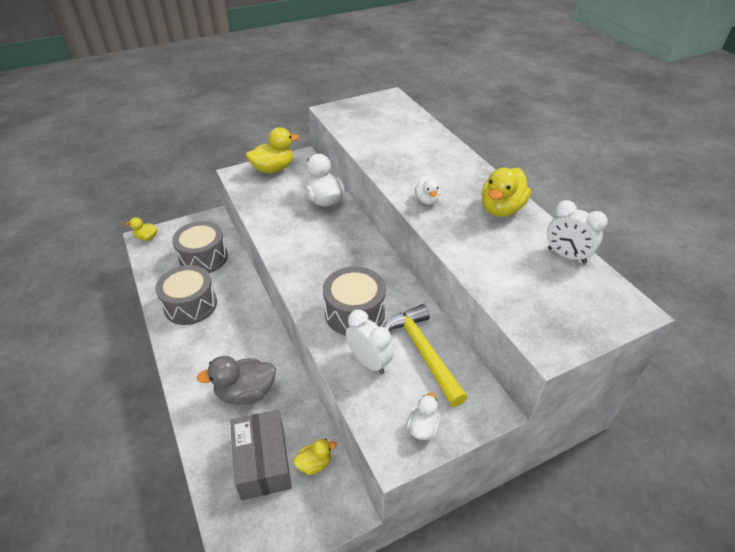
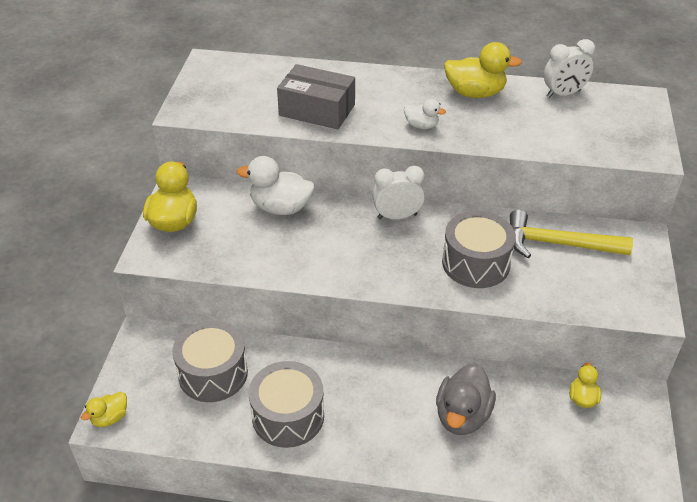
camera: 55 degrees left, 0 degrees up
grey box [230,410,292,500] -> grey box moved to [277,64,355,129]
white clock [346,310,393,374] -> white clock moved to [372,166,425,219]
white duck [406,392,440,440] -> none
yellow duck [481,168,531,217] -> yellow duck turned 60 degrees counterclockwise [444,42,522,98]

